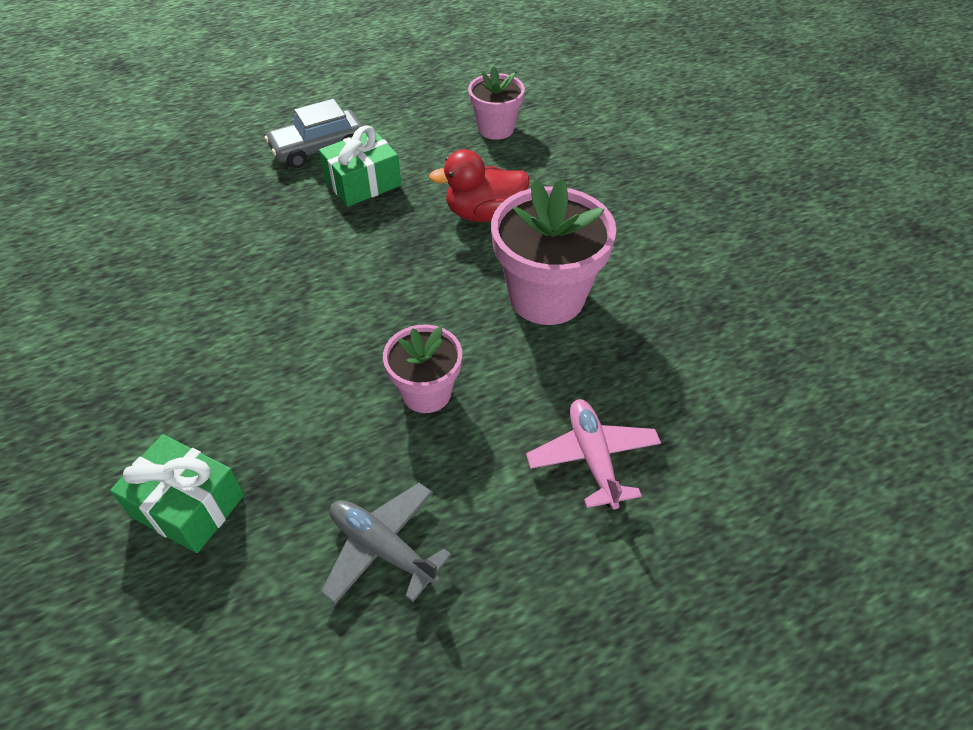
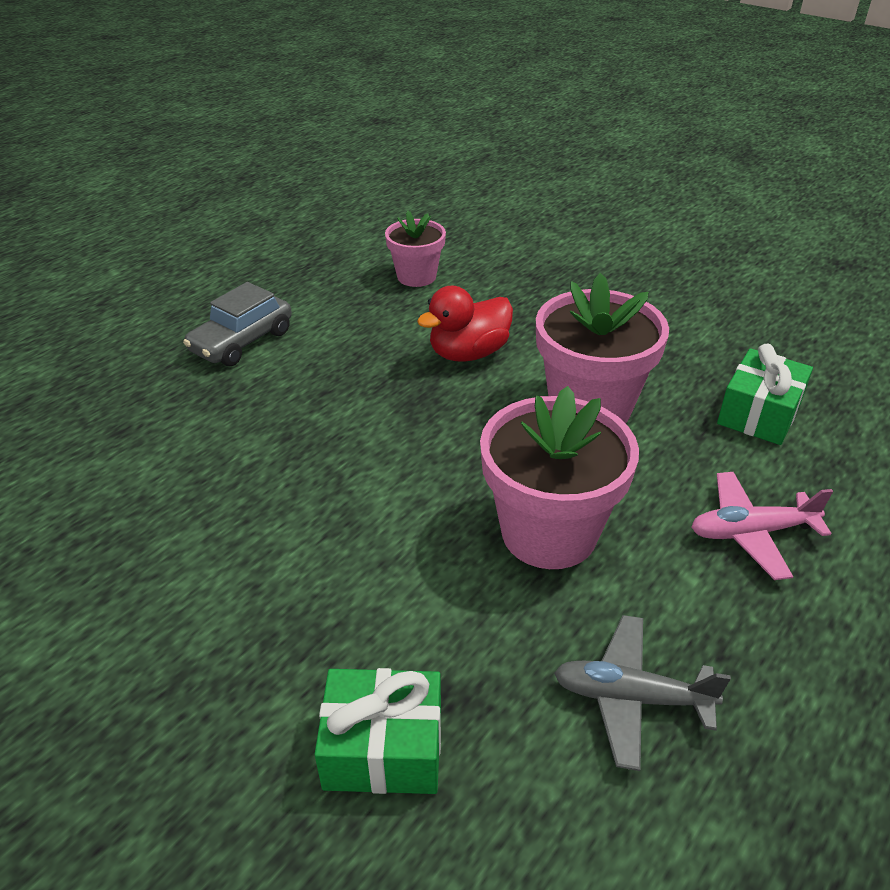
camera: 25 degrees left, 10 degrees down
green gift [319,125,401,207] -> green gift moved to [717,344,813,445]
pink flower pot [383,325,462,413] -> pink flower pot [480,386,639,569], size x1.69
pink plane [526,399,661,509] -> pink plane turned 60 degrees counterclockwise [692,472,833,580]

